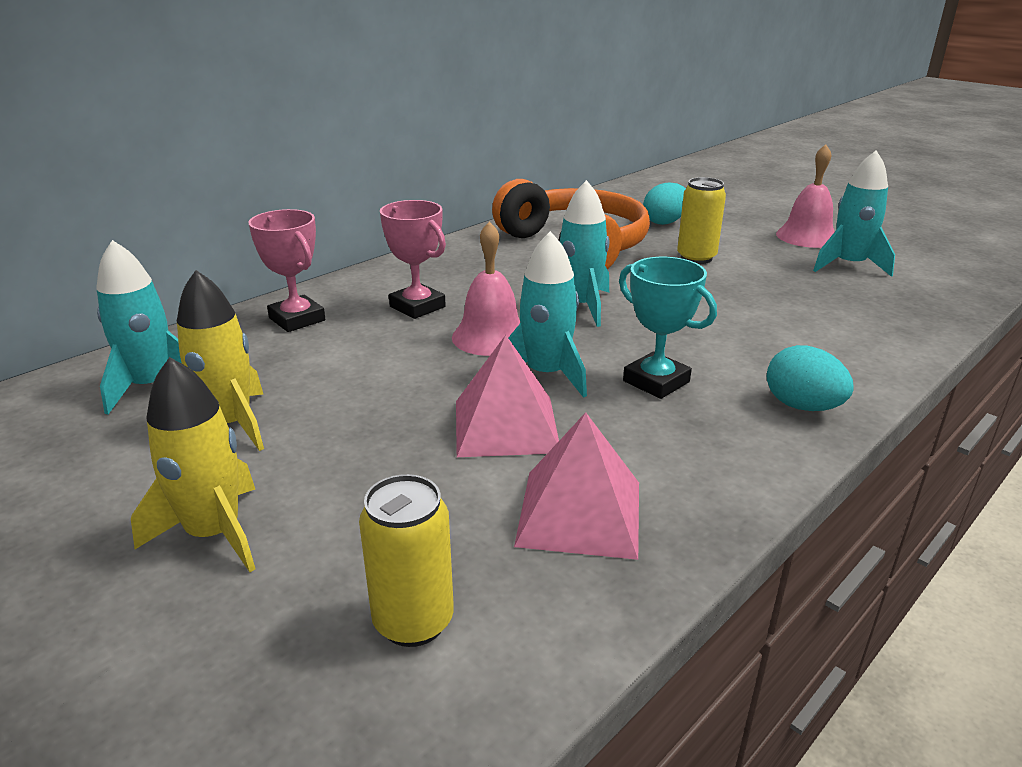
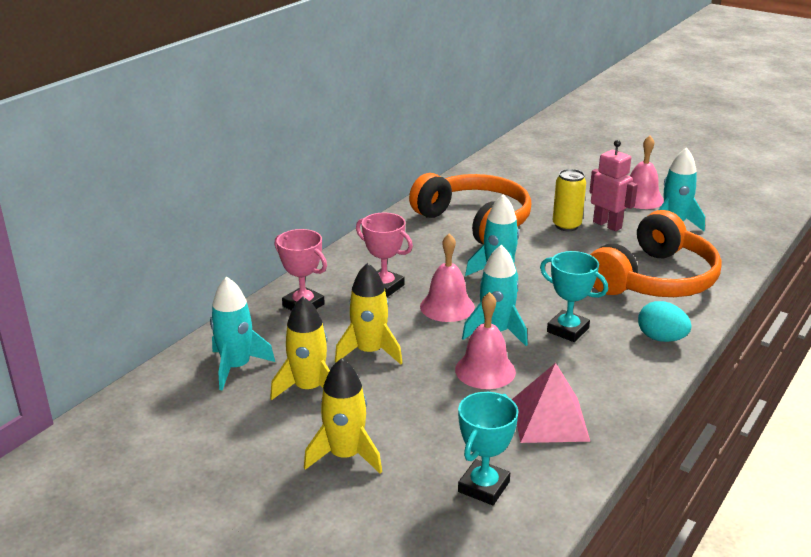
camera: 10 degrees left, 0 degrees up
yellow can [359,474,454,647] -> turquoise trophy [458,392,519,505]
pink pyramid [456,335,559,457] -> pink bell [455,292,516,389]
turquoise egg [643,182,686,225] -> none
none -> yellow rocket [335,263,403,364]
none -> pink robot [589,140,638,231]
none -> orange headphones [590,210,722,297]

